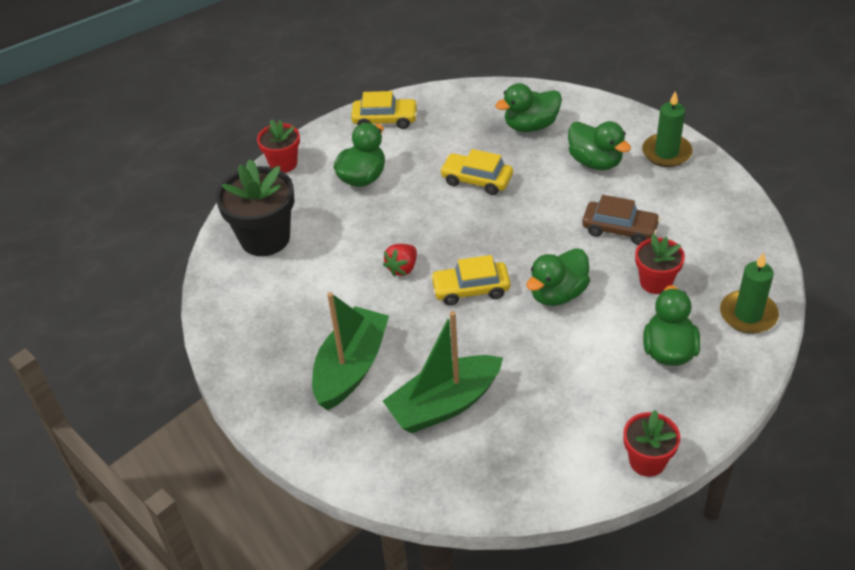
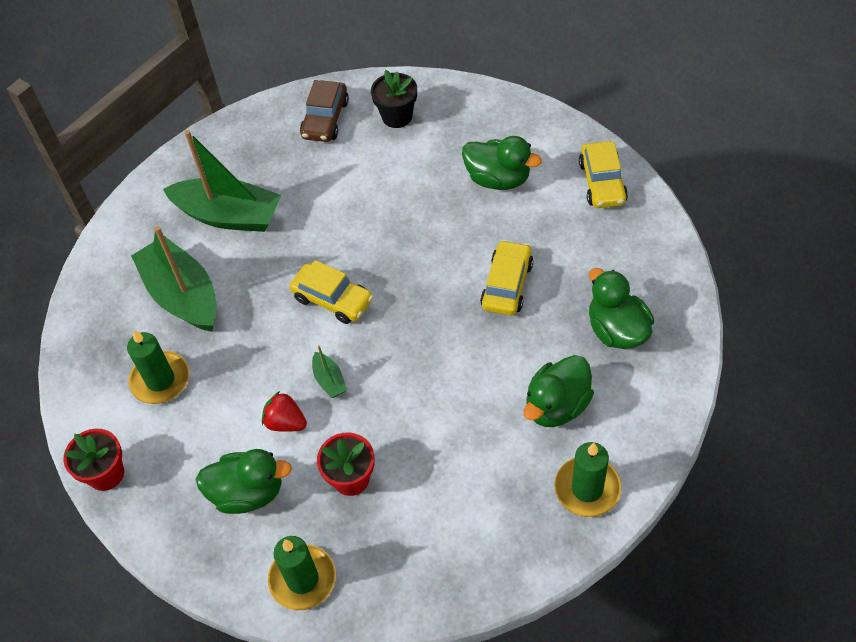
camera: 85 degrees right, 10 degrees up
black flower pot [216,159,294,256] -> black flower pot [371,70,417,128], size x0.59
red flower pot [257,119,300,173] -> none
red strawberry [383,244,417,277] -> red strawberry moved to [262,391,307,432]
yellow car [431,255,510,306] -> yellow car turned 135 degrees clockwise [290,260,373,324]
green duck [526,248,590,306] -> green boat [312,345,347,398]
brown car [582,195,660,245] -> brown car moved to [300,80,349,142]
none -> green candle [127,330,189,404]

